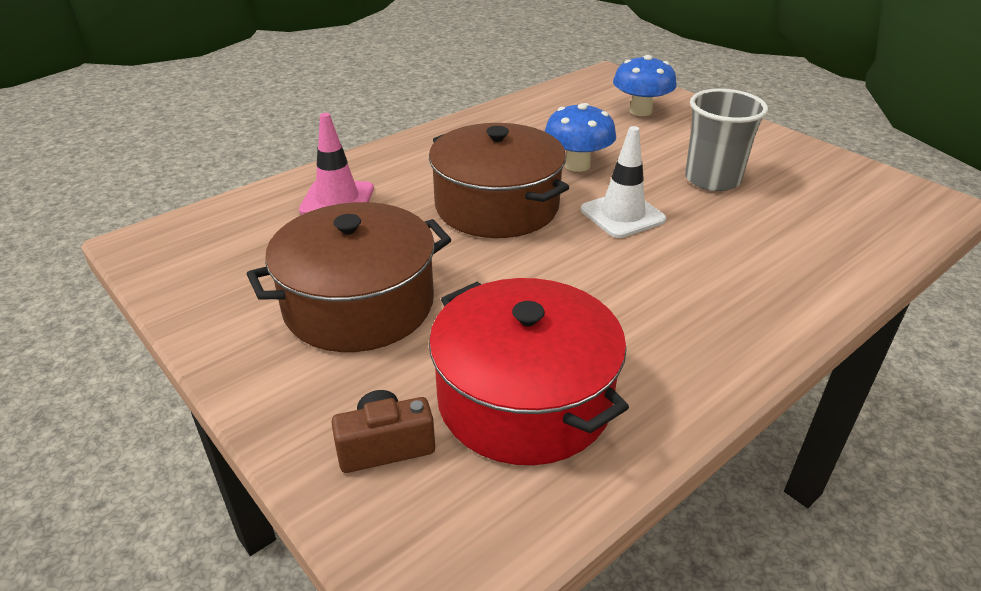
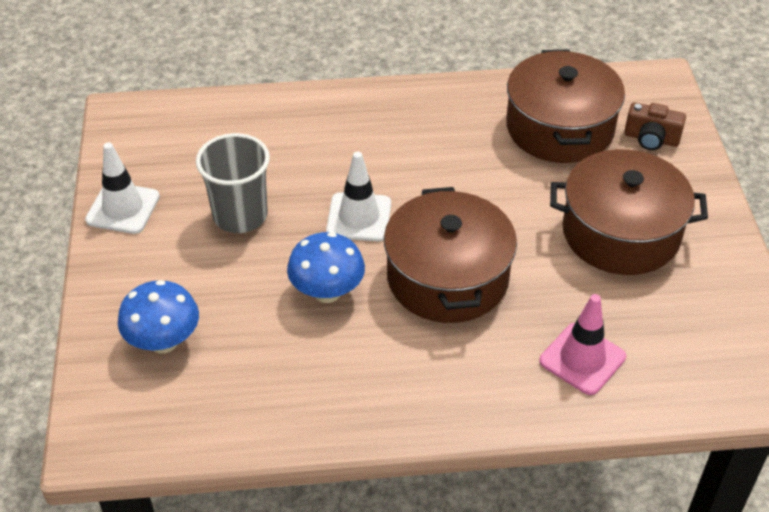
camera: 145 degrees left, 10 degrees up
red pot [429,278,629,465] -> brown pot [506,49,625,163]
none -> white traffic cone [85,143,160,234]

